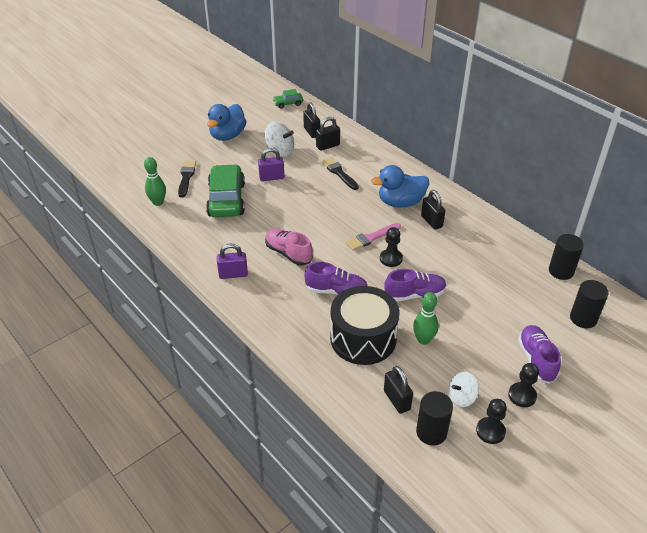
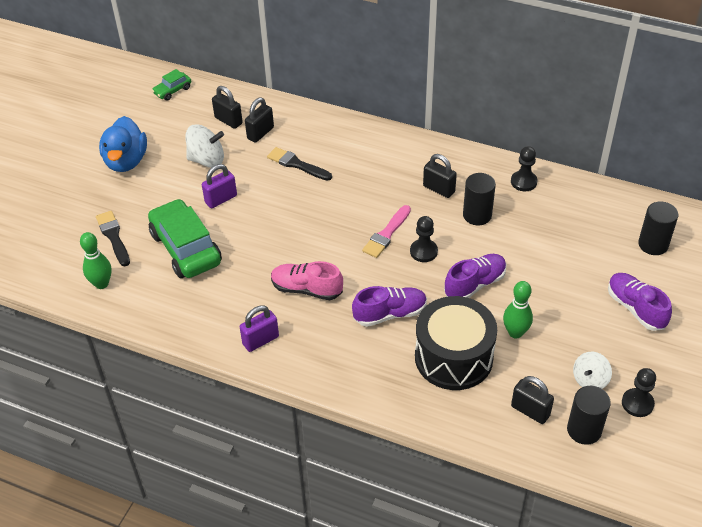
camera: 25 degrees left, 5 degrees up
blue duck [371,165,429,208] -> none
black pawn [508,363,539,407] -> black pawn moved to [511,146,537,191]
black cylinder [549,234,584,280] -> black cylinder moved to [463,173,496,225]

